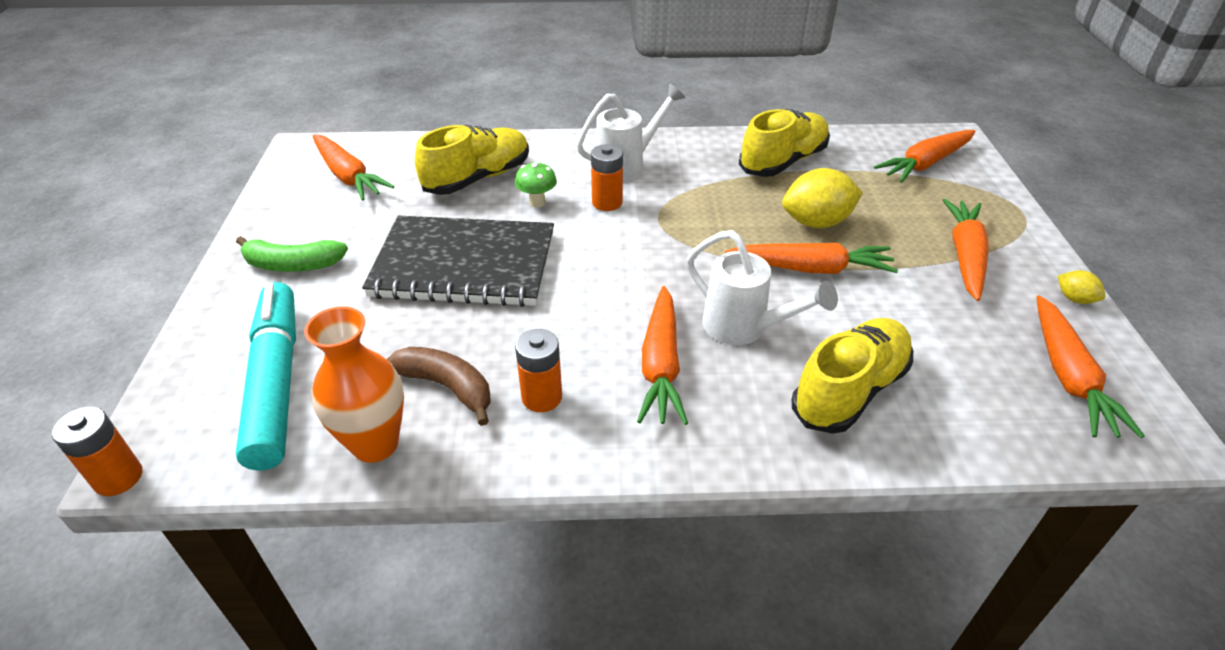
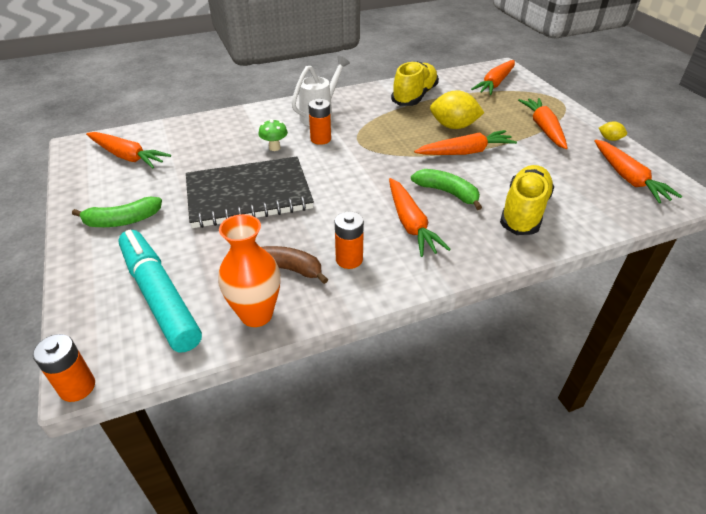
camera: 20 degrees left, 0 degrees up
yellow shoe [415,125,529,195] -> none
white watering can [686,230,838,345] -> green banana [411,169,482,210]
yellow lemon [782,168,863,228] -> yellow lemon turned 45 degrees clockwise [430,90,484,129]

